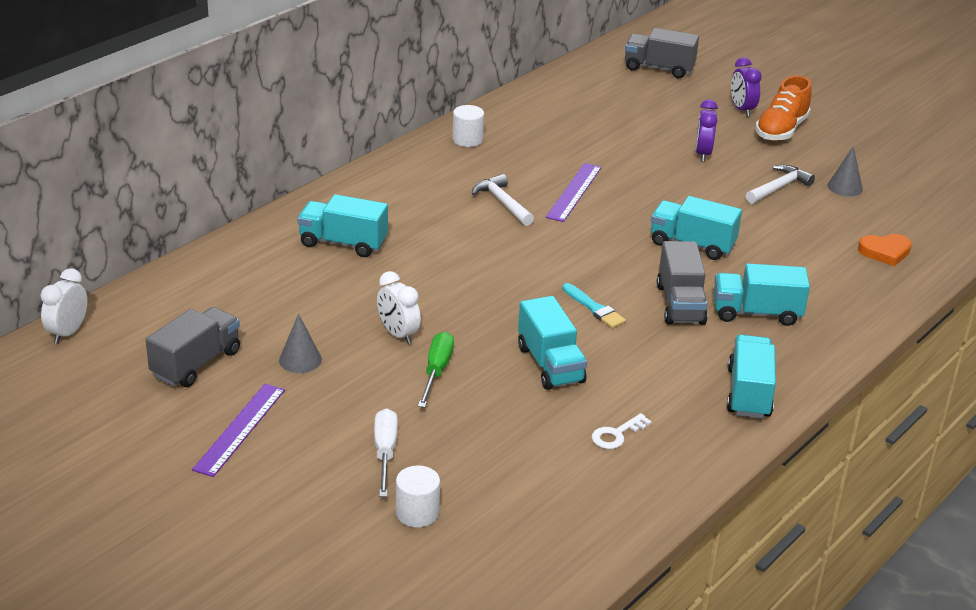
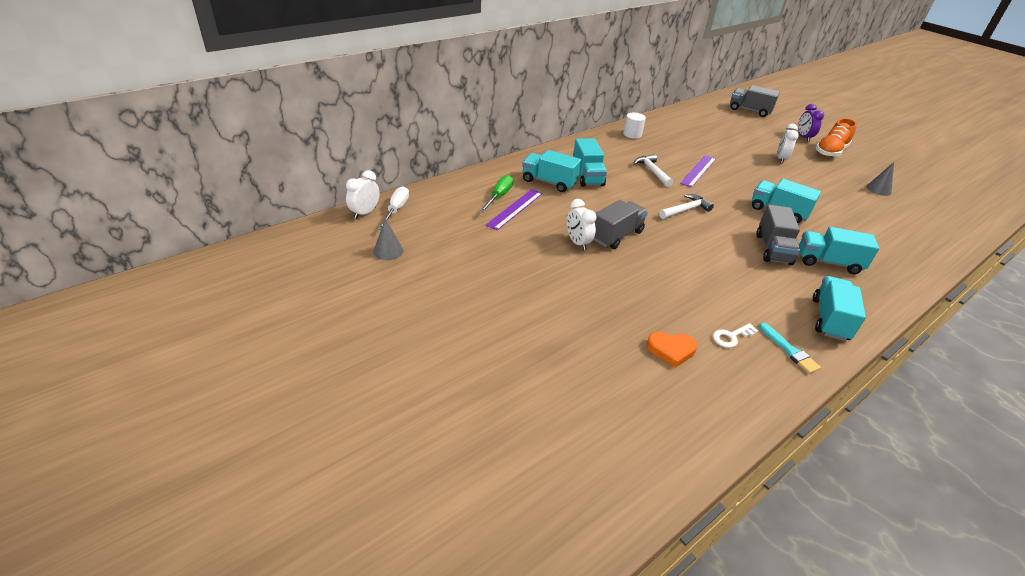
camera: 10 degrees right, 5 degrees up
grey truck [146,307,240,387] -> grey truck moved to [594,200,648,249]
purple ruler [192,384,285,477] -> purple ruler moved to [486,189,543,230]
grey cone [279,313,322,373] -> grey cone moved to [373,218,404,260]
white screwdriver [374,408,398,497] -> white screwdriver moved to [378,186,409,230]
white cylinder [396,465,440,528] -> none
green screwdriver [418,332,454,408] -> green screwdriver moved to [480,175,513,212]
turquoise truck [518,296,587,390] -> turquoise truck moved to [573,138,607,187]
turquoise brush [562,283,626,328] -> turquoise brush moved to [759,323,821,374]
purple clock [696,99,718,162] -> white clock [777,124,799,164]
white hammer [746,165,815,204] -> white hammer moved to [659,194,714,219]
orange heart [858,234,912,266] -> orange heart moved to [647,332,697,368]

